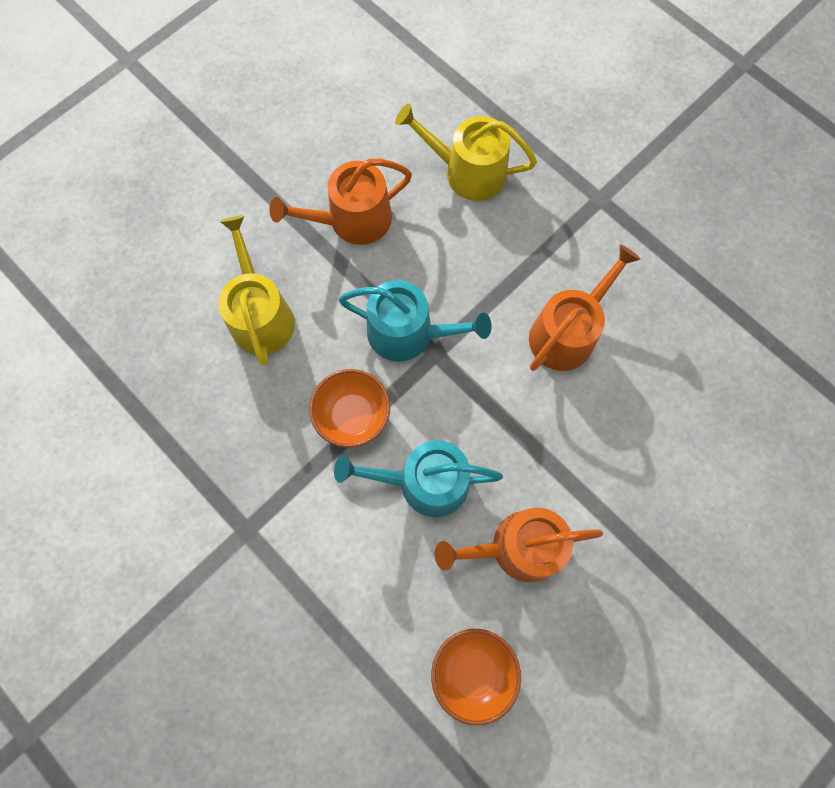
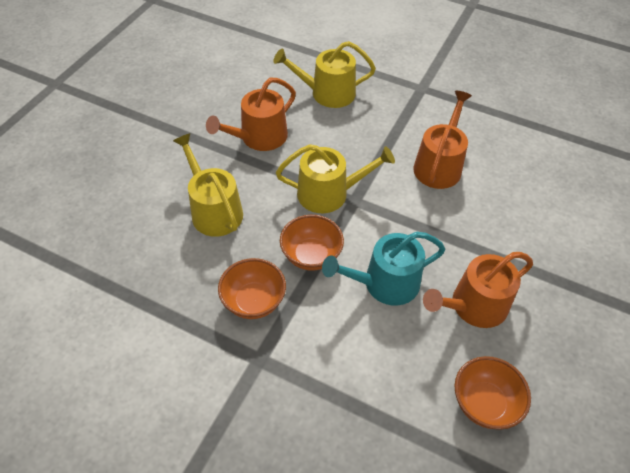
camera: 20 degrees left, 20 degrees down
turquoise watering can [338,280,492,362] -> yellow watering can [276,144,395,213]
none -> orange bowl [218,258,286,319]

